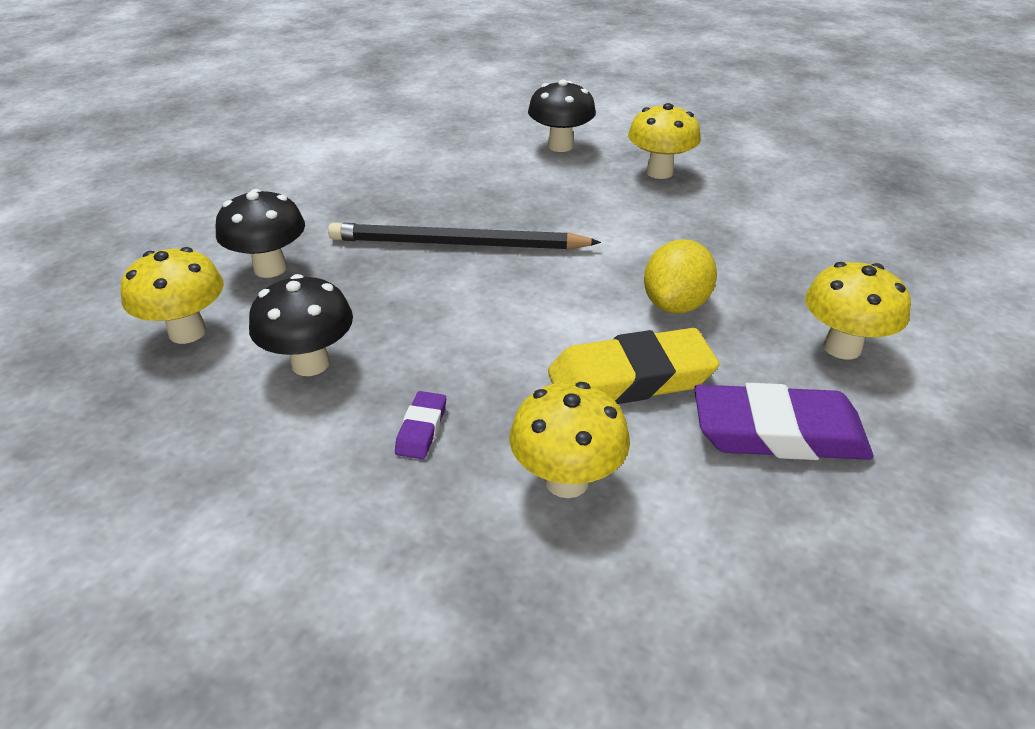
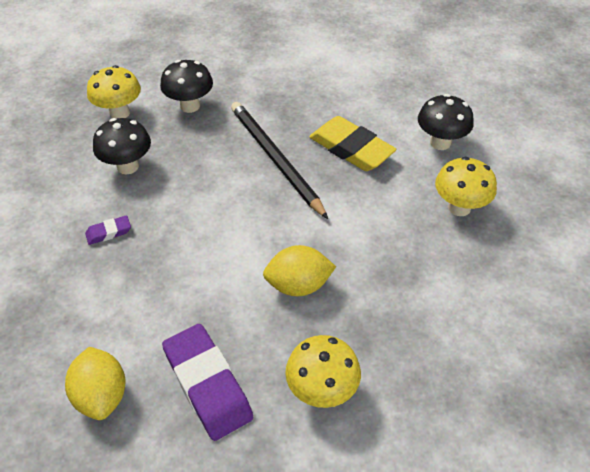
camera: 55 degrees right, 10 degrees up
yellow mushroom [509,382,630,498] -> none
yellow eraser [548,328,719,404] -> yellow eraser moved to [309,116,397,171]
none -> yellow lemon [65,347,126,420]

